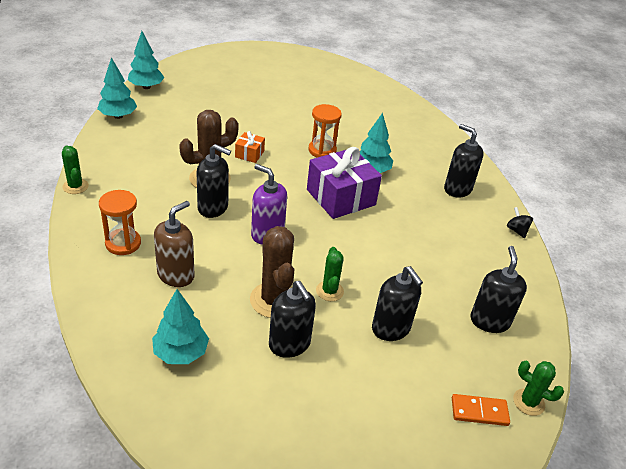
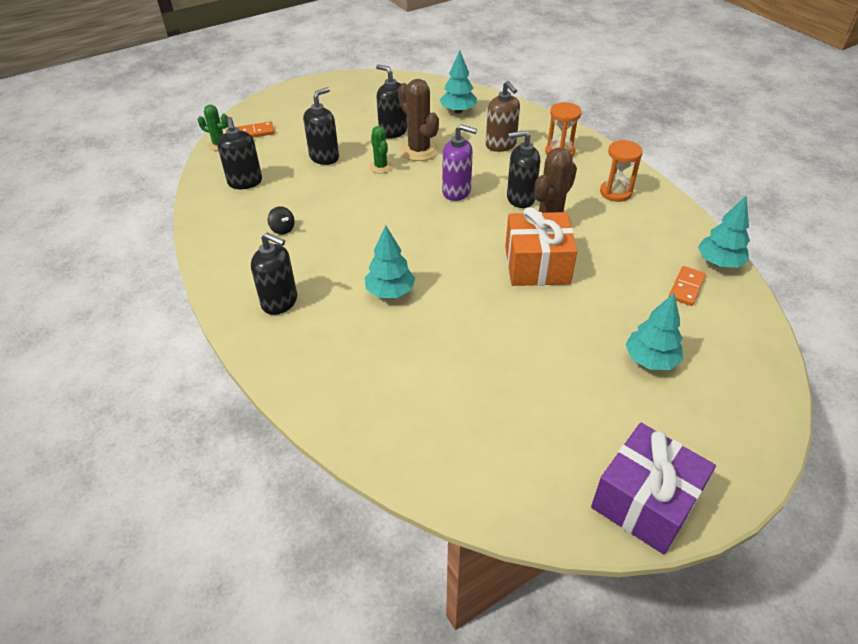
camera: 165 degrees right, 5 degrees up
green cactus [62,146,89,194] -> none
turquoise tree [128,31,164,89] -> turquoise tree moved to [625,293,683,370]
brown soap dispenser [154,201,195,287] -> brown soap dispenser turned 45 degrees counterclockwise [486,81,520,152]
orange gift [235,131,265,163] -> orange gift [505,207,577,286], size x2.13
purple gift [307,147,382,219] -> purple gift moved to [591,423,716,554]
orange hourglass [308,104,342,158] -> orange hourglass moved to [600,140,643,202]
black soap dispenser [372,266,423,341] -> black soap dispenser turned 90 degrees clockwise [303,87,339,165]
black spinning top [507,207,533,238] -> black spinning top moved to [268,206,295,235]
none -> orange domino [669,266,706,306]

